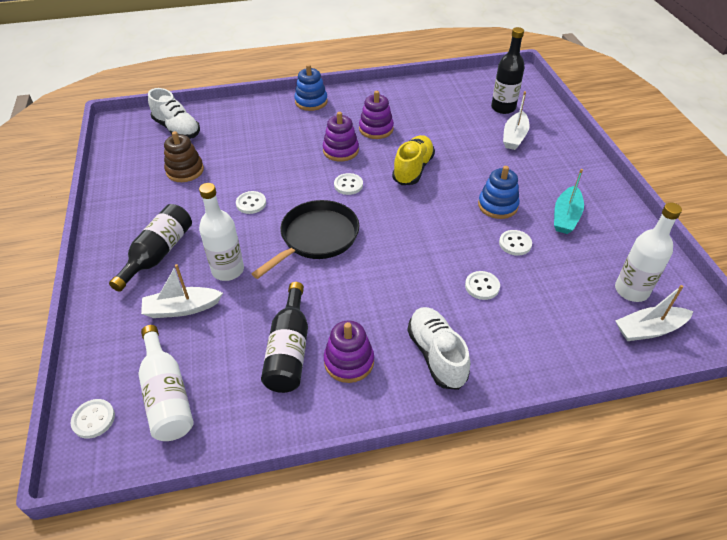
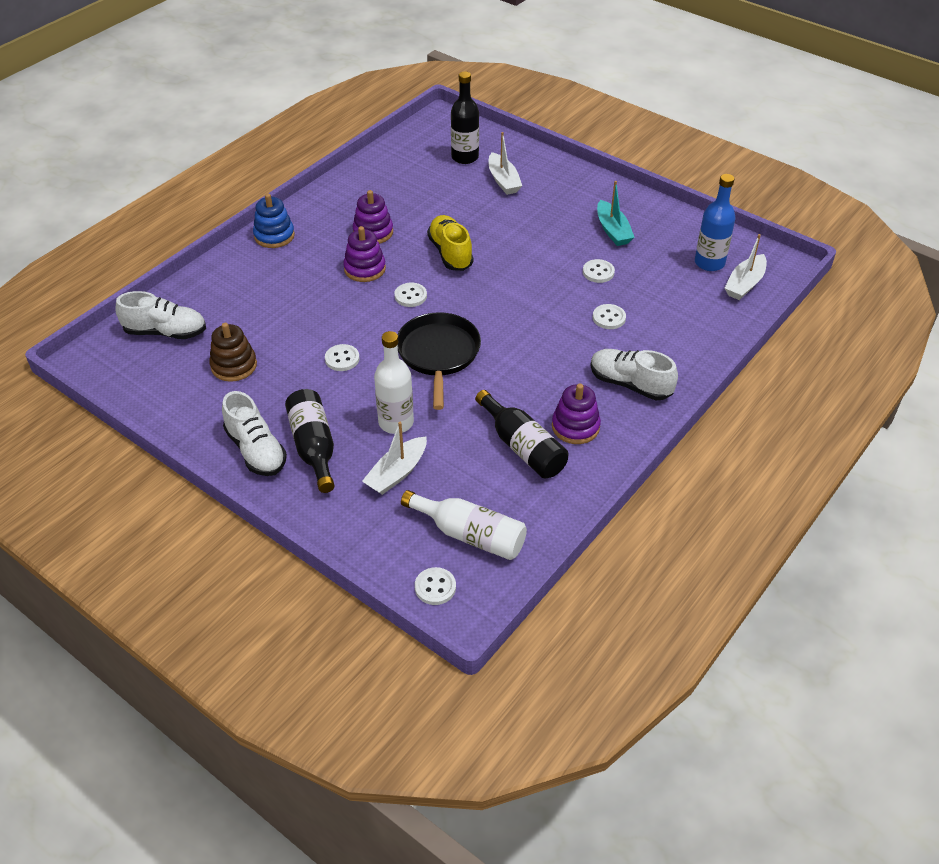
camera: 40 degrees left, 0 degrees up
blue stacking toy [478,166,520,219] -> none
white bottle [615,203,682,302] -> blue bottle [695,174,735,271]
none -> white shoe [222,391,287,476]

